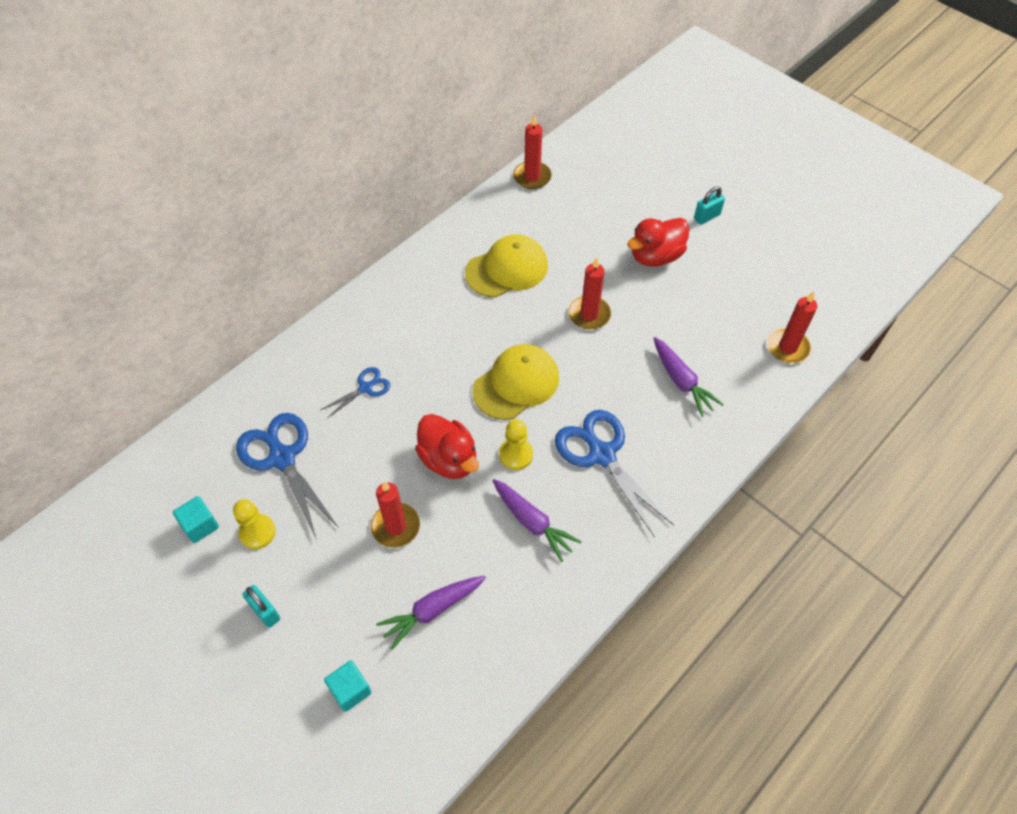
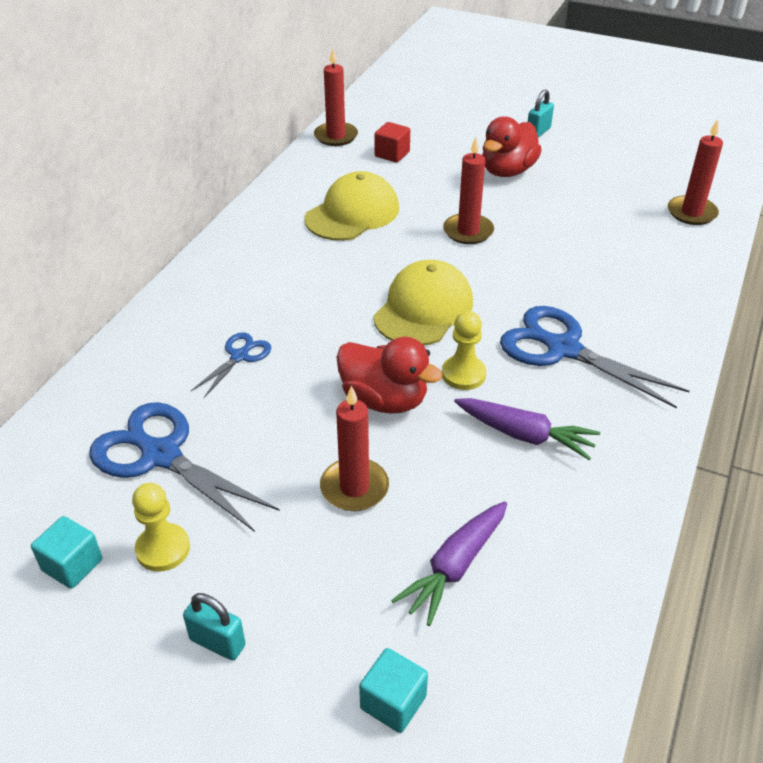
camera: 20 degrees left, 15 degrees down
purple carrot [653,337,724,417] -> none
none -> red cube [374,122,410,163]

